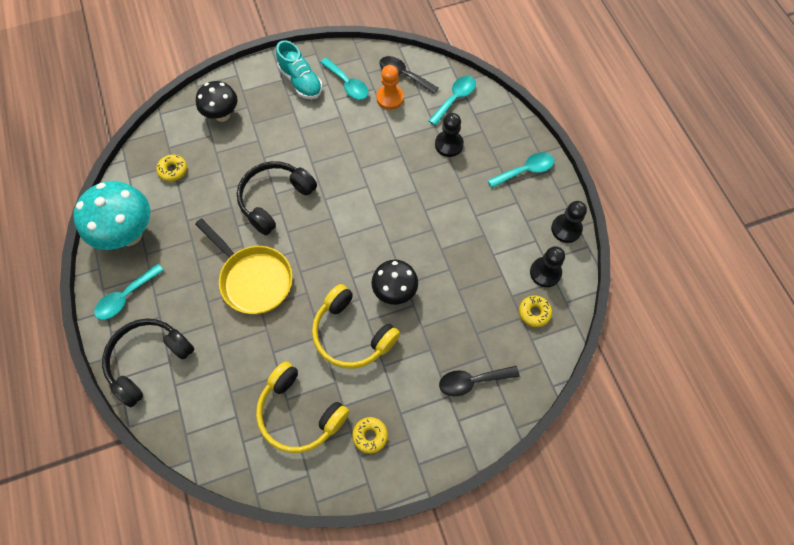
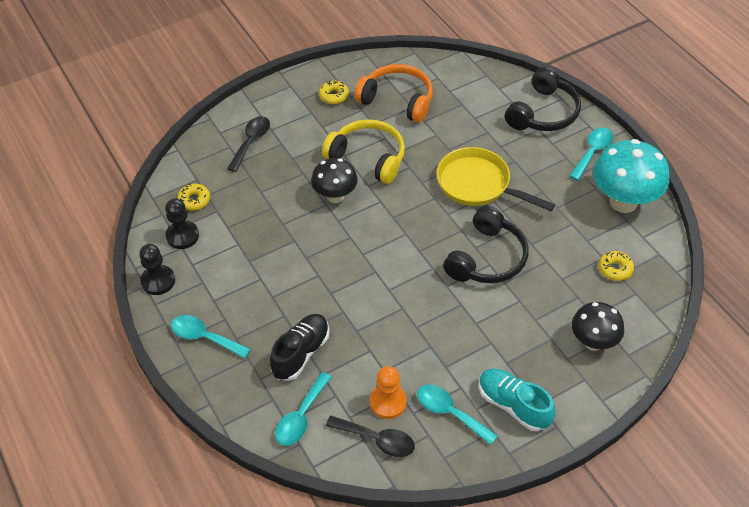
camera: 170 degrees right, 15 degrees down
yellow headphones [256,362,349,453] -> orange headphones [354,64,433,123]
black pawn [435,113,464,157] -> black shoe [270,314,329,381]
black spoon [439,366,520,397] -> black spoon turned 45 degrees counterclockwise [227,116,270,172]
turquoise spoon [488,152,554,188] -> turquoise spoon turned 60 degrees clockwise [171,315,251,359]

